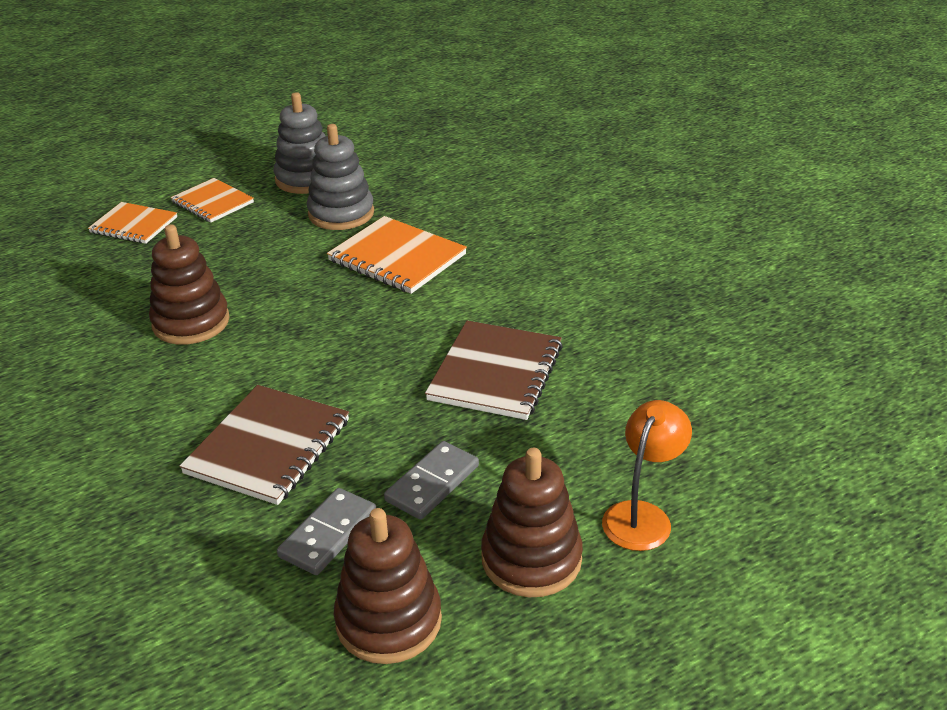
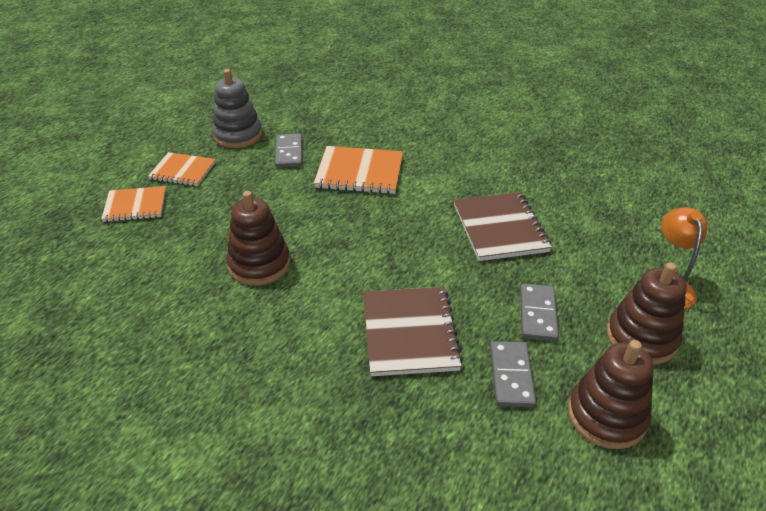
camera: 30 degrees left, 5 degrees up
grey stacking toy [307,124,374,230] -> grey domino [275,133,302,168]

